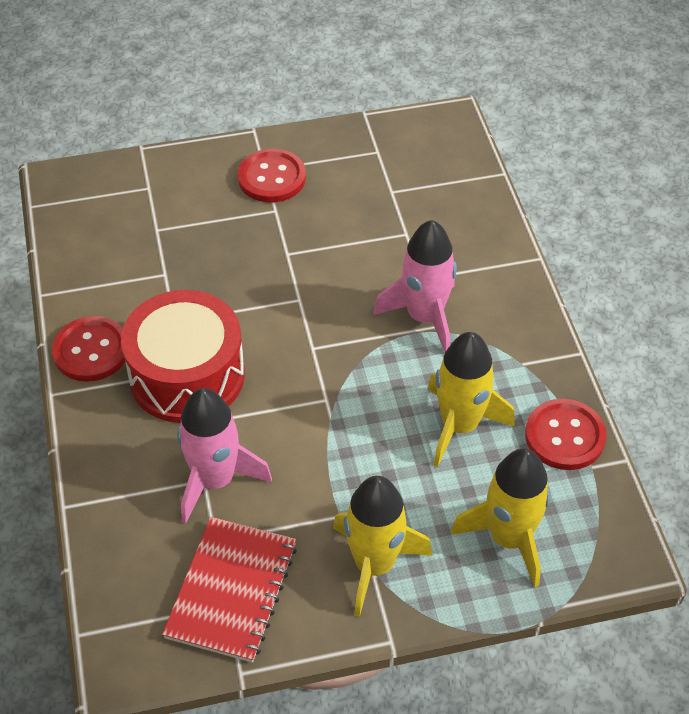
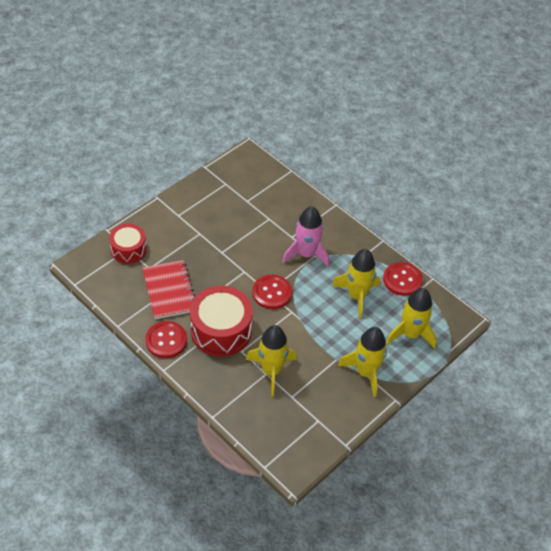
camera: 35 degrees left, 0 degrees up
red notebook [162,517,297,663] -> red notebook moved to [143,260,195,319]
pink rocket [177,388,272,524] -> yellow rocket [246,325,297,396]
red button [238,149,306,202] -> red button moved to [252,275,292,309]
none -> red drum [109,223,147,264]

